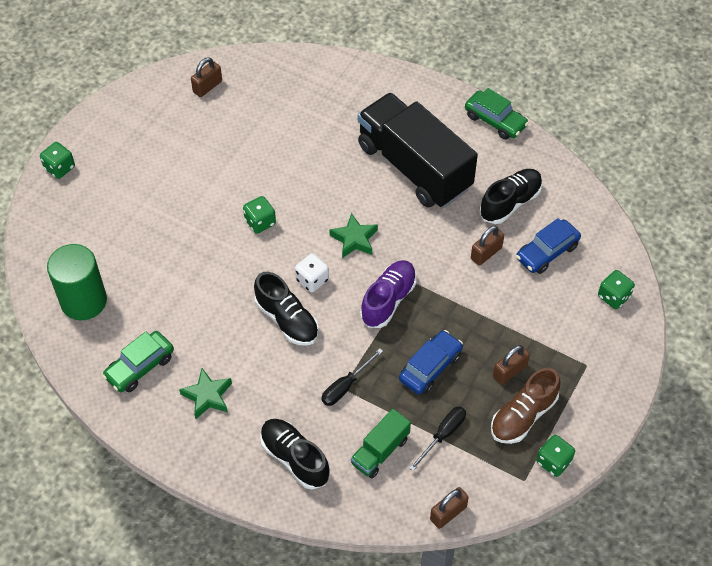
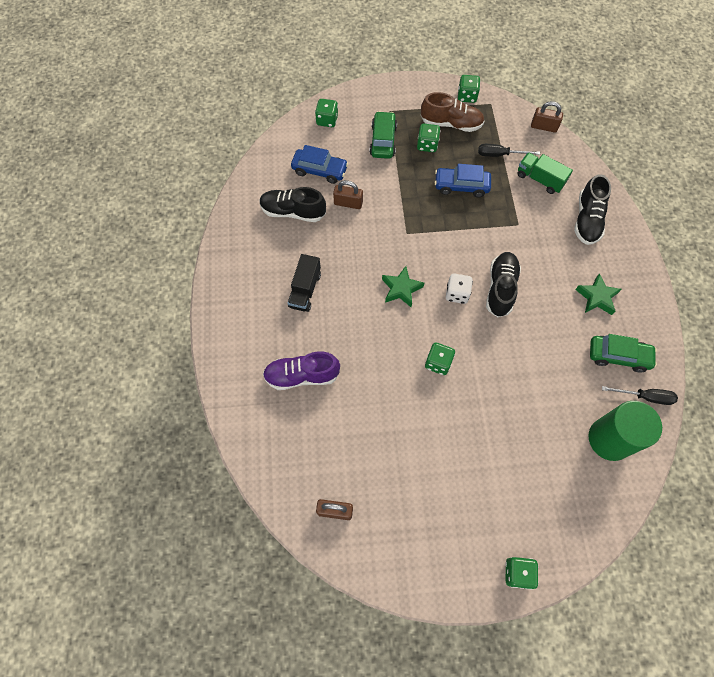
camera: 125 degrees left, 10 degrees up
black screwdriver [321,348,383,406] -> black screwdriver moved to [602,386,678,405]
green truck [351,409,411,478] -> green truck turned 150 degrees counterclockwise [517,153,573,194]
black truck [358,93,478,208] -> black truck [288,254,321,312], size x0.46
purple shoe [360,260,417,328] -> purple shoe moved to [263,351,340,390]
green car [465,88,529,140] -> green car moved to [369,111,397,159]
brown padlock [493,345,530,385] -> green dice [417,124,441,152]

